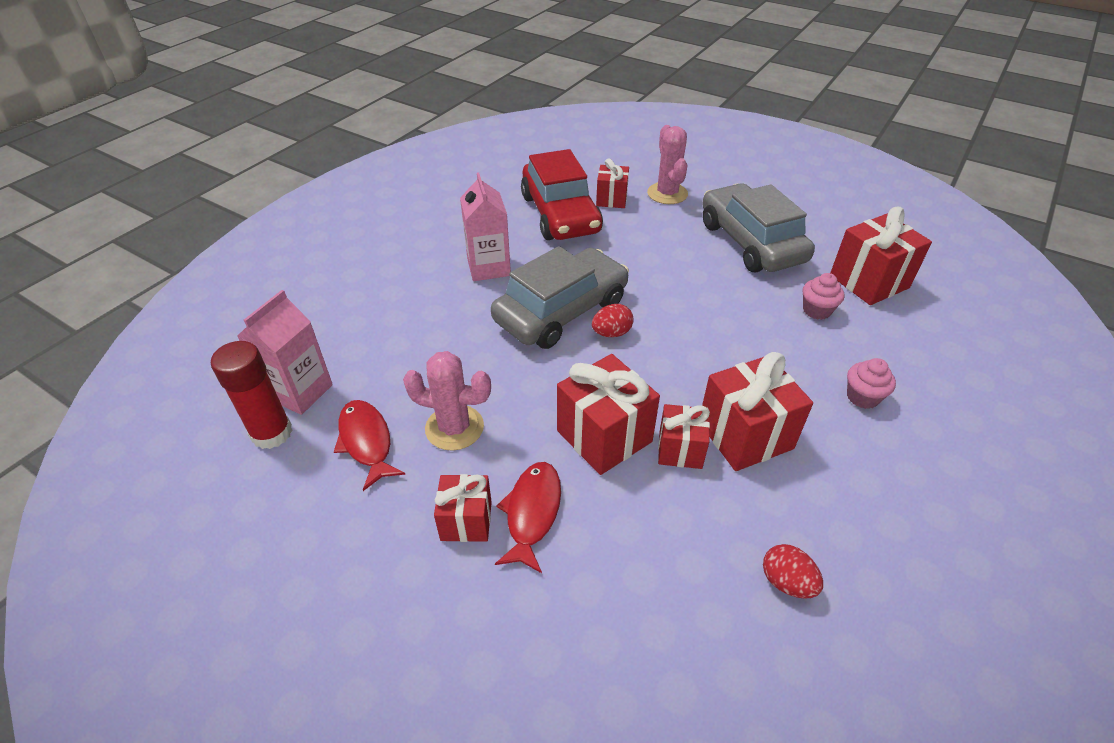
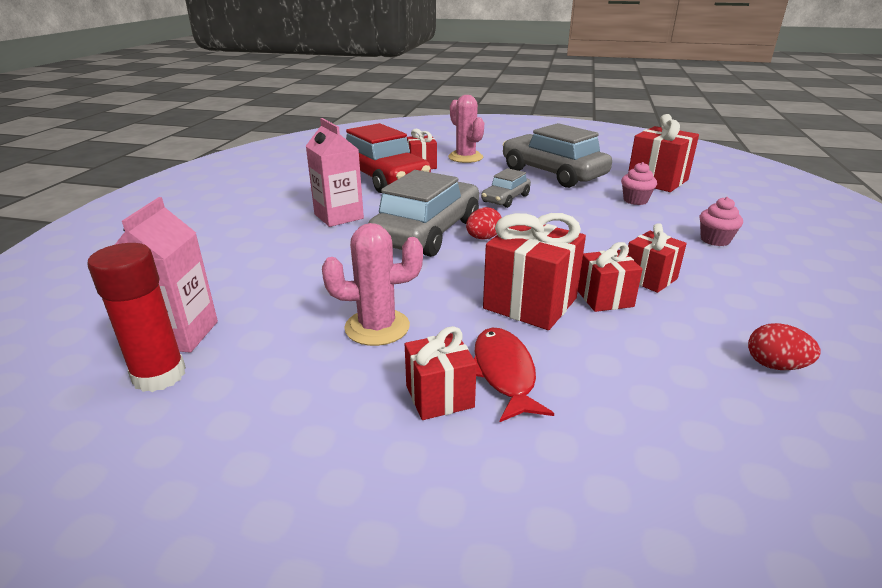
camera: 20 degrees left, 15 degrees down
red fish [334,400,405,491] -> none
red gift [702,352,813,471] -> red gift [628,223,687,293], size x0.61
none -> grey car [481,168,531,208]

